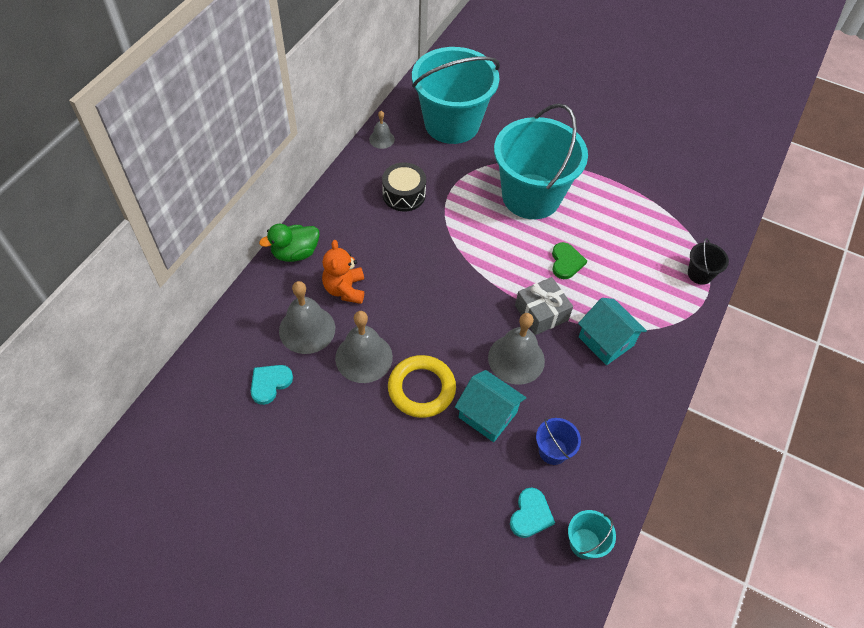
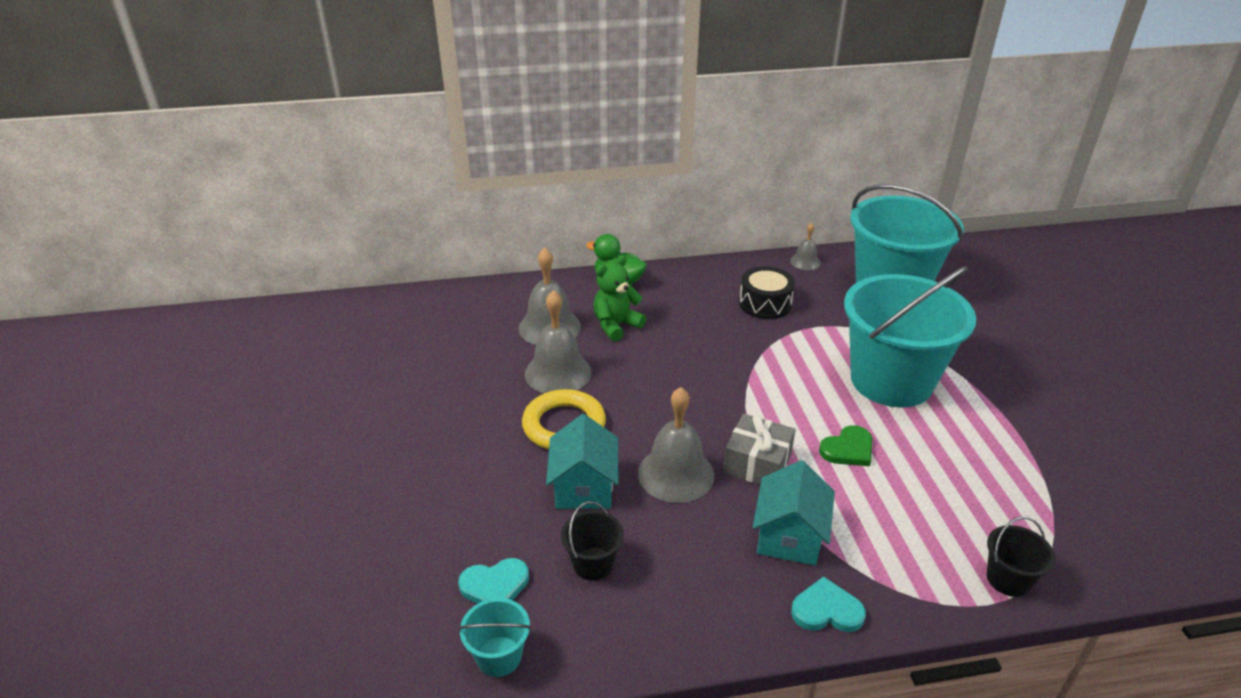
camera: 55 degrees right, 20 degrees down
turquoise heart [251,365,293,405] -> turquoise heart moved to [791,576,866,632]
orange teddy bear [322,240,364,304] -> green teddy bear [593,255,646,341]
blue bucket [536,418,581,465] -> black bucket [561,501,624,581]

